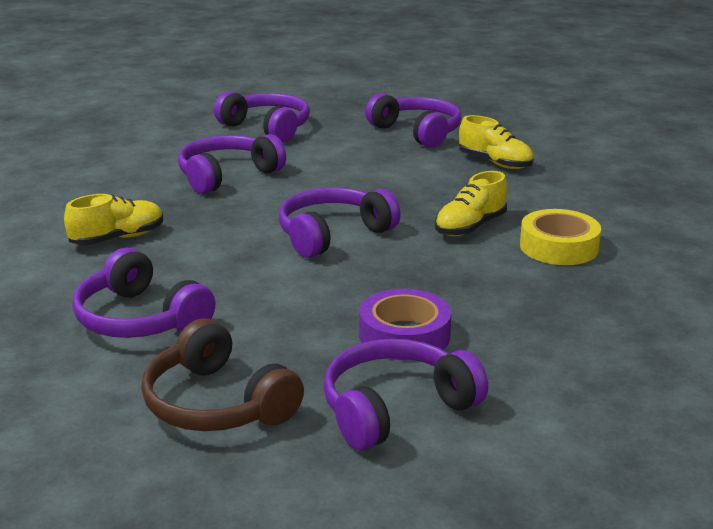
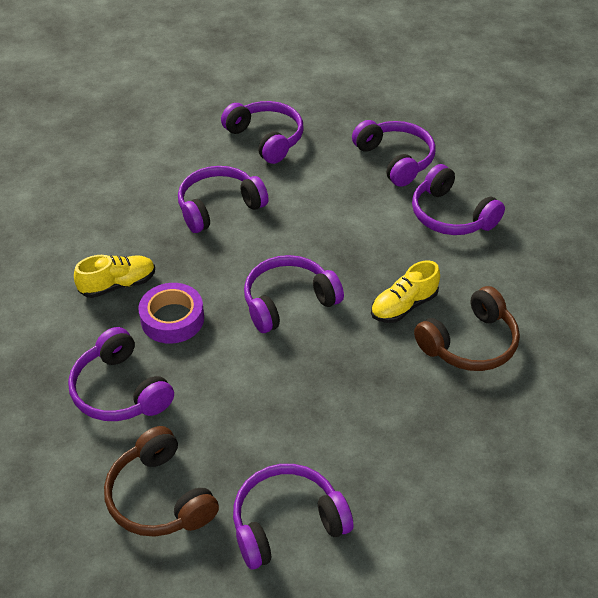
camera: 10 degrees right, 20 degrees up
purple tape [359,289,451,360] -> purple tape moved to [138,283,204,344]
yellow shoe [459,115,534,169] -> purple headphones [412,164,505,235]
yellow tape [520,209,601,265] -> brown headphones [414,286,520,371]

